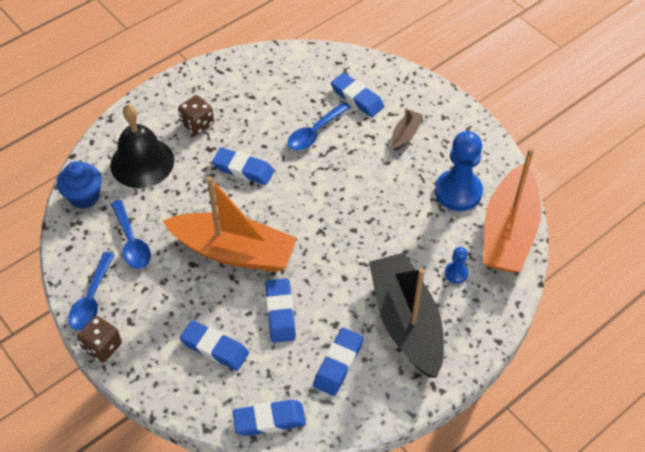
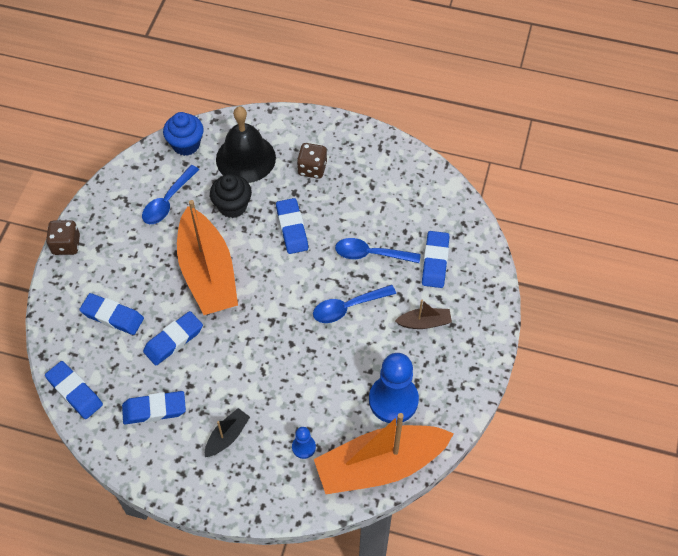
camera: 55 degrees right, 5 degrees up
blue spoon [68,252,115,330] -> blue spoon moved to [313,285,396,323]
blue eraser [180,320,249,371] -> blue eraser turned 60 degrees counterclockwise [79,293,144,335]
black boat [369,253,444,378] -> black boat [205,408,250,457], size x0.43
none -> black cupcake [210,174,252,218]

